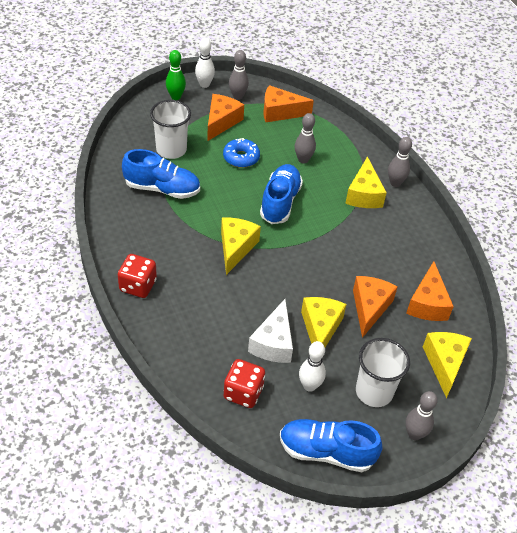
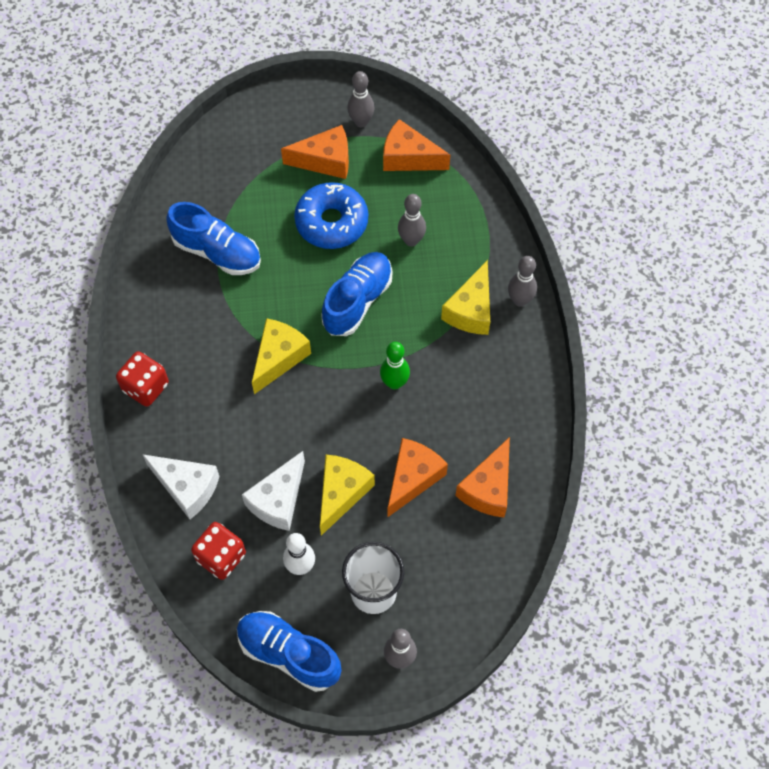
camera: 20 degrees right, 15 degrees up
white cup [150,100,191,159] -> none
green bowling pin [166,50,186,100] -> green bowling pin moved to [380,342,410,390]
white bowling pin [195,38,215,88] -> none
orange cheese [207,94,244,141] -> orange cheese turned 45 degrees clockwise [281,125,349,179]
blue donut [223,138,260,168] -> blue donut [294,182,368,249], size x1.51
yellow cheese [423,332,472,398] -> none
none -> white cheese [142,454,220,519]

